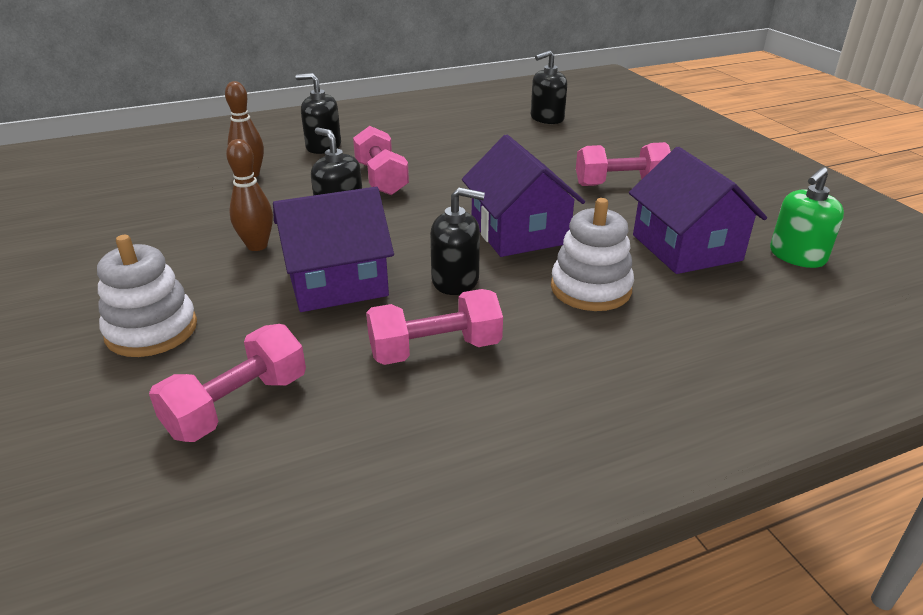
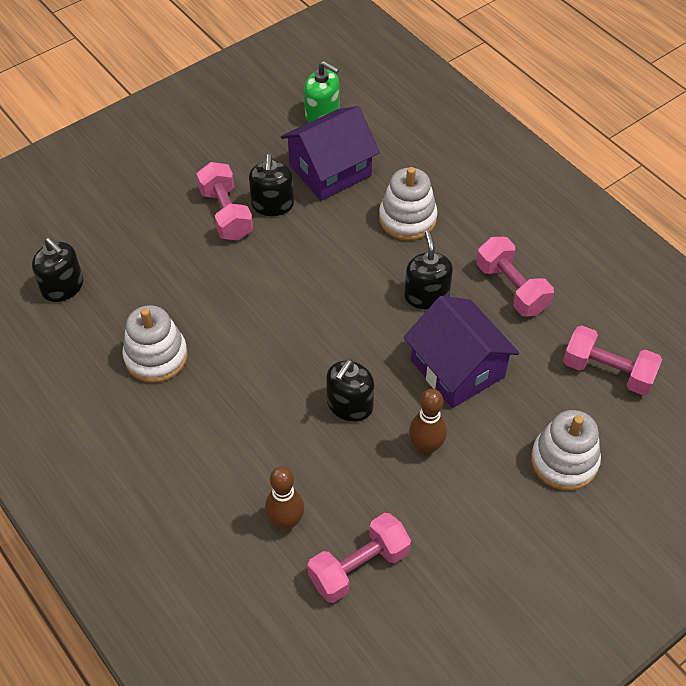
camera: 105 degrees left, 20 degrees up
black soap dispenser [296,73,341,154] -> black soap dispenser moved to [249,154,294,216]
pink dumbbell [353,126,409,195] -> pink dumbbell moved to [307,513,411,603]
purple house [462,135,585,257] -> none
none -> white stacking toy [122,305,188,383]

